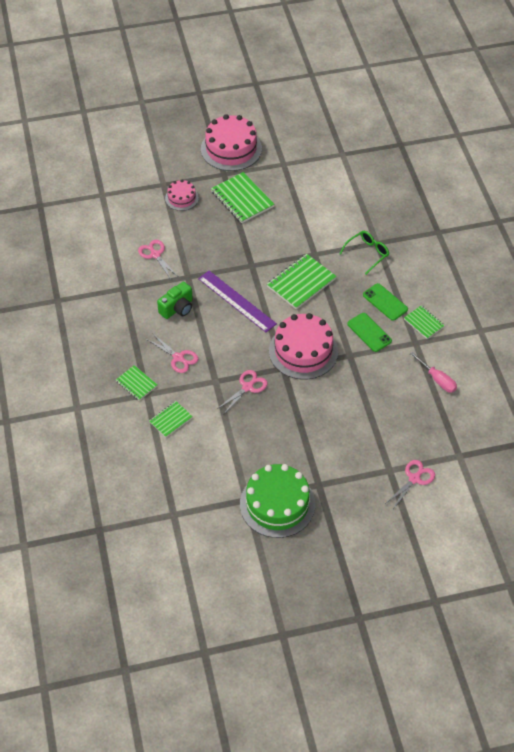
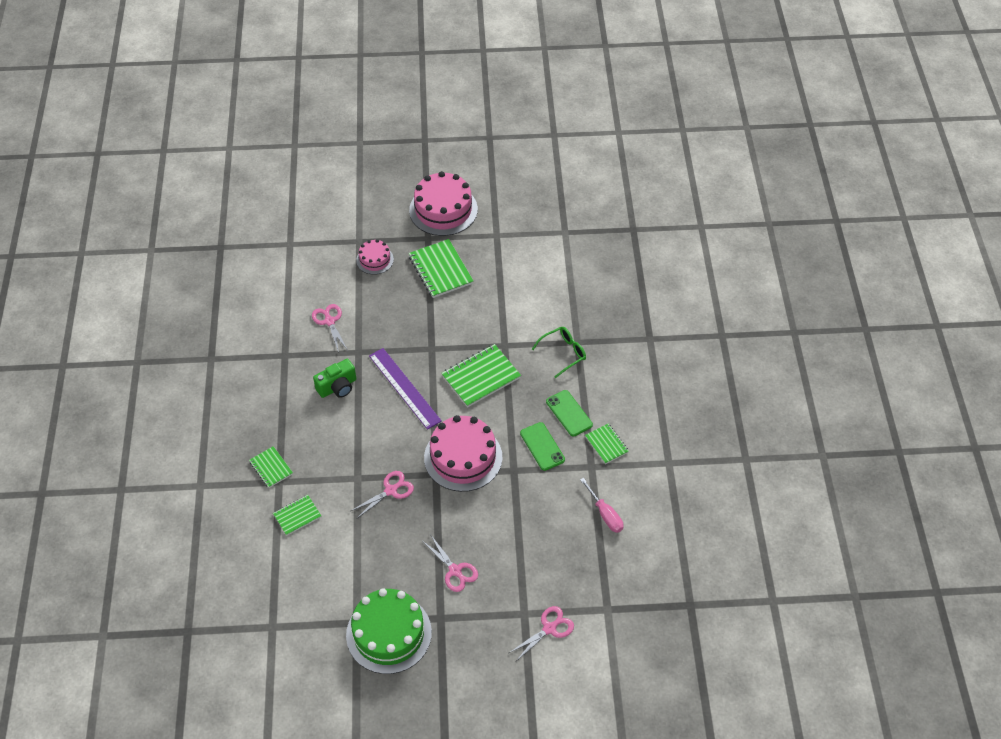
camera: 10 degrees right, 0 degrees up
pink scissors [146,333,198,373] -> pink scissors moved to [424,534,478,592]

